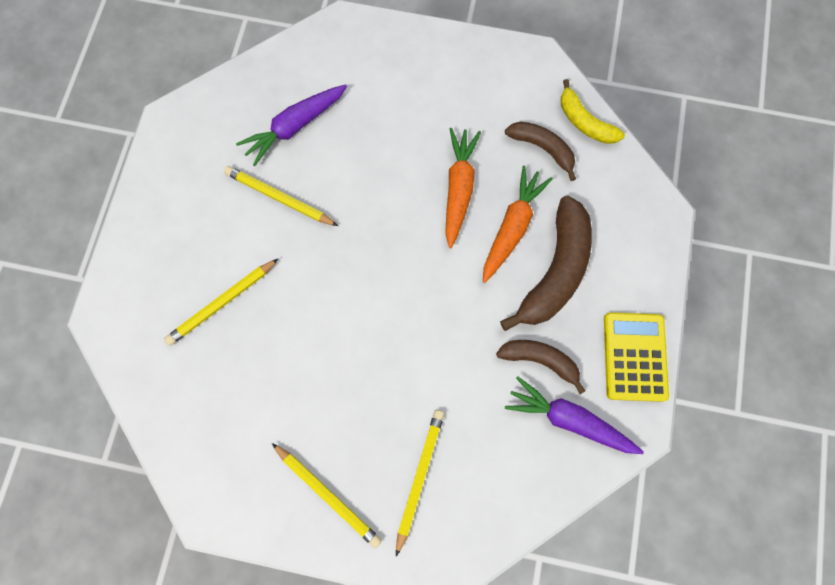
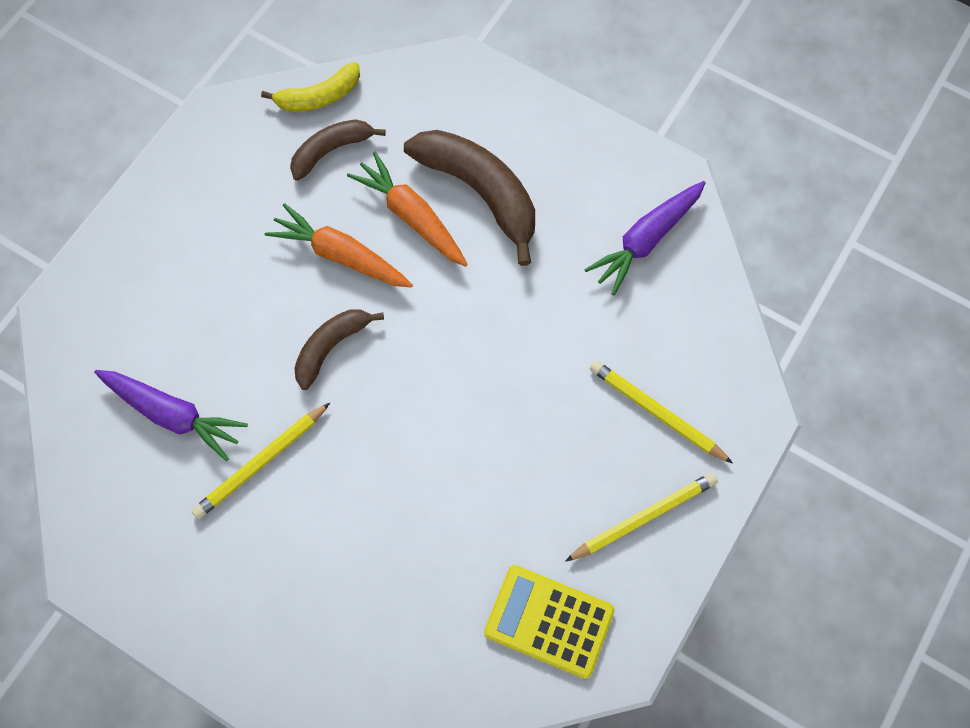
camera: 70 degrees left, 5 degrees down
yellow pencil [164,258,279,346] -> none
purple carrot [236,84,347,166] -> purple carrot turned 45 degrees counterclockwise [94,370,248,461]
brown banana [496,340,585,394] -> brown banana moved to [294,309,384,390]
yellow calculator [604,312,669,402] -> yellow calculator moved to [484,565,615,679]

